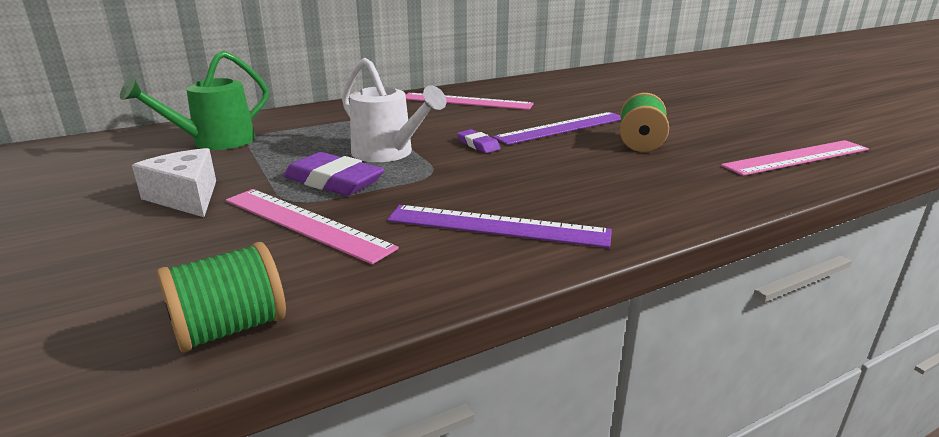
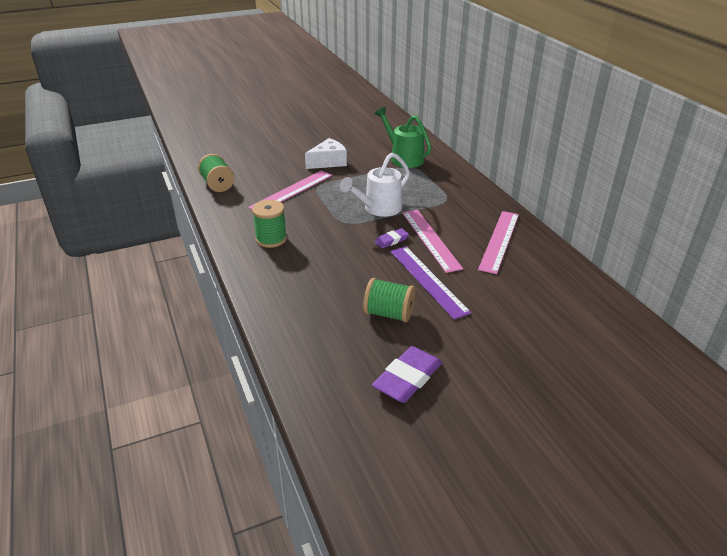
camera: 95 degrees right, 10 degrees up
purple eraser [284,152,384,196] -> purple eraser moved to [372,346,442,403]
purple ruler [387,205,612,248] -> green spool [252,200,287,248]
pink ruler [721,140,869,176] -> pink ruler moved to [402,210,463,273]

